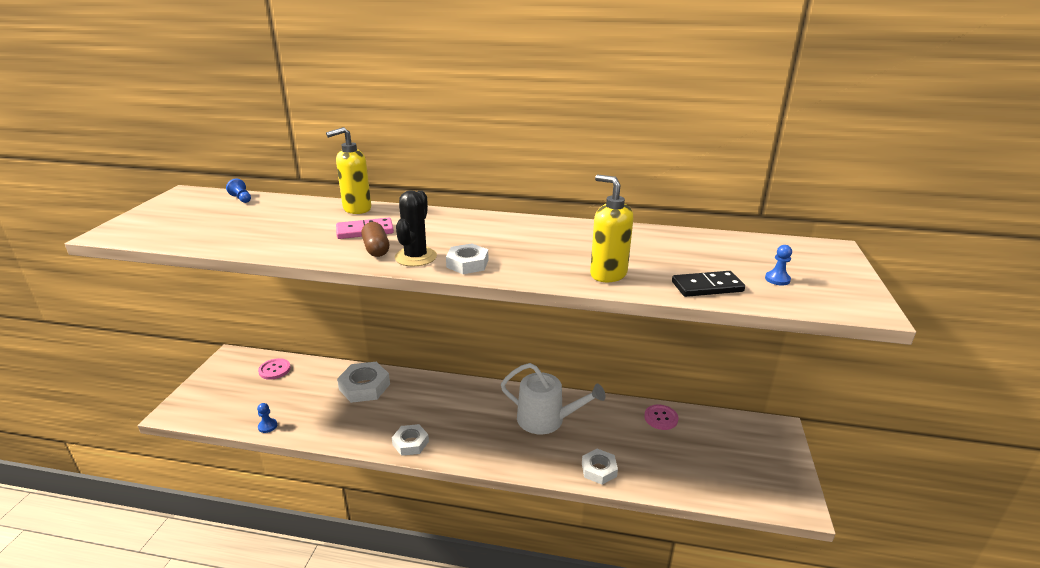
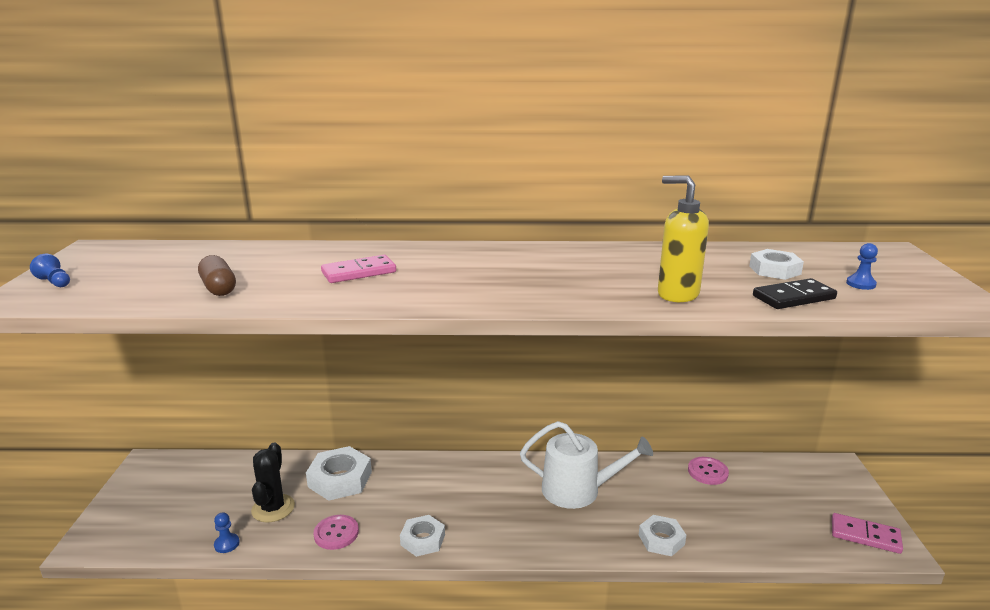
camera: 10 degrees left, 5 degrees down
blue pawn [226,178,251,203] -> blue pawn moved to [30,254,70,287]
pink button [258,358,291,380] -> pink button moved to [313,515,359,550]
yellow soap dispenser [326,127,371,214] -> none
brown capsule [361,222,389,257] -> brown capsule moved to [198,255,236,296]
black cactus [395,190,437,267] -> black cactus moved to [251,443,295,523]
white nut [446,243,488,274] -> white nut moved to [749,249,804,280]
none -> pink domino [832,513,903,554]

